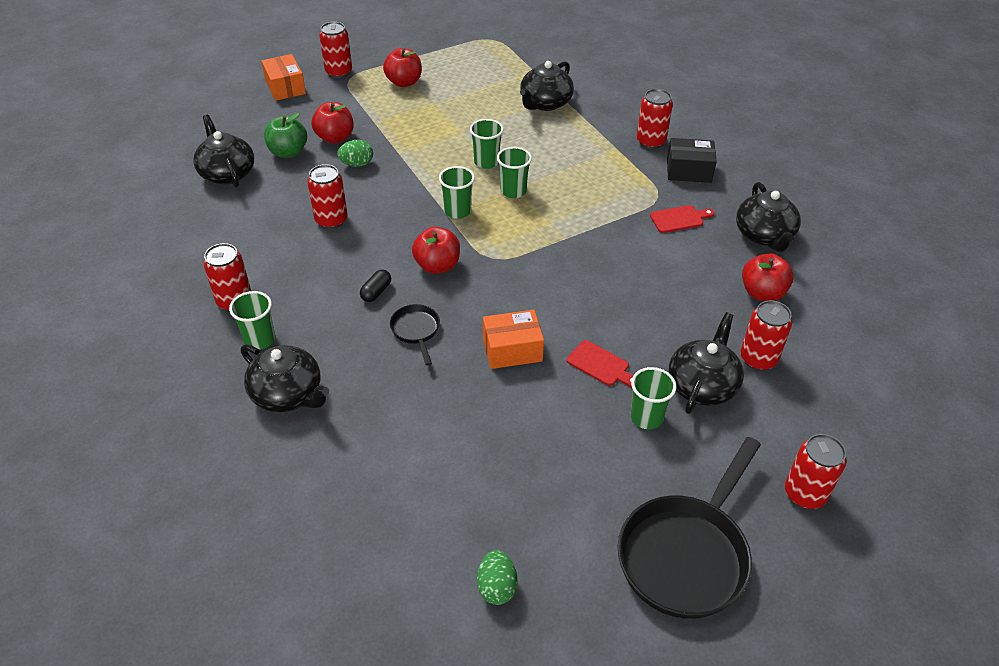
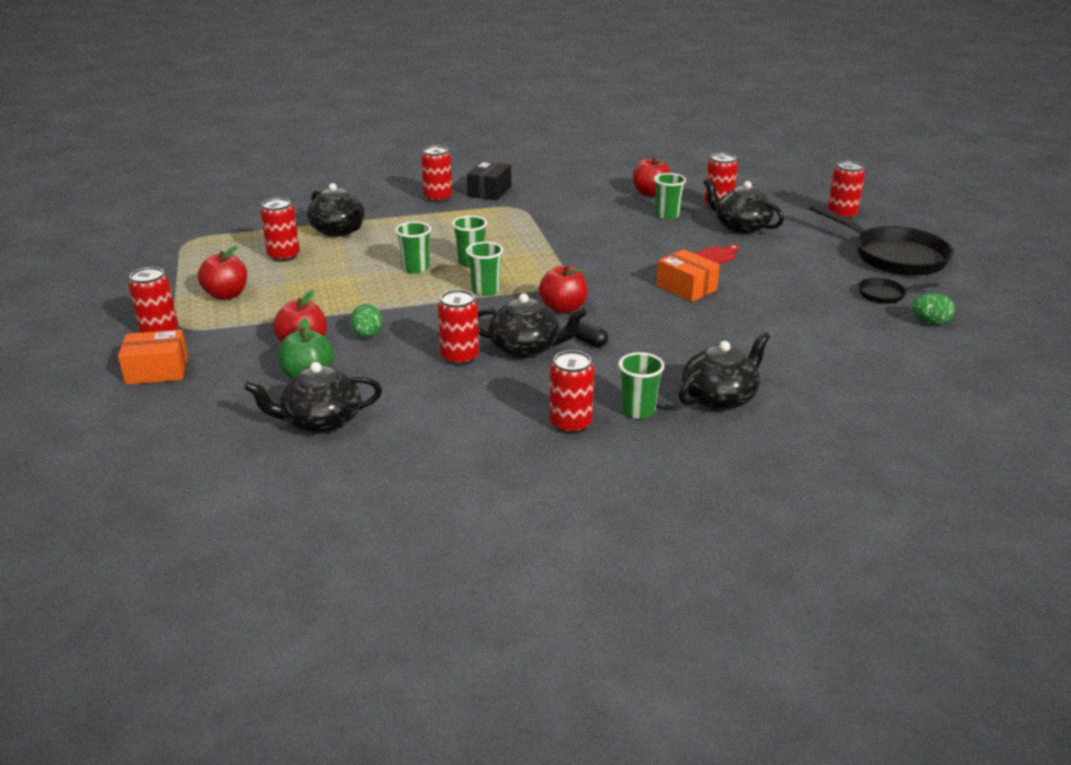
camera: 75 degrees left, 15 degrees down
black pan [390,304,440,366] -> black pan moved to [858,278,939,304]
orange box [483,310,544,369] -> orange box turned 45 degrees counterclockwise [656,249,720,302]
green cup [631,367,677,429] -> green cup moved to [654,173,686,220]
red cutting board [650,205,714,233] -> none
black teapot [736,182,801,252] -> black teapot moved to [478,293,587,358]
none -> red can [261,198,300,262]

